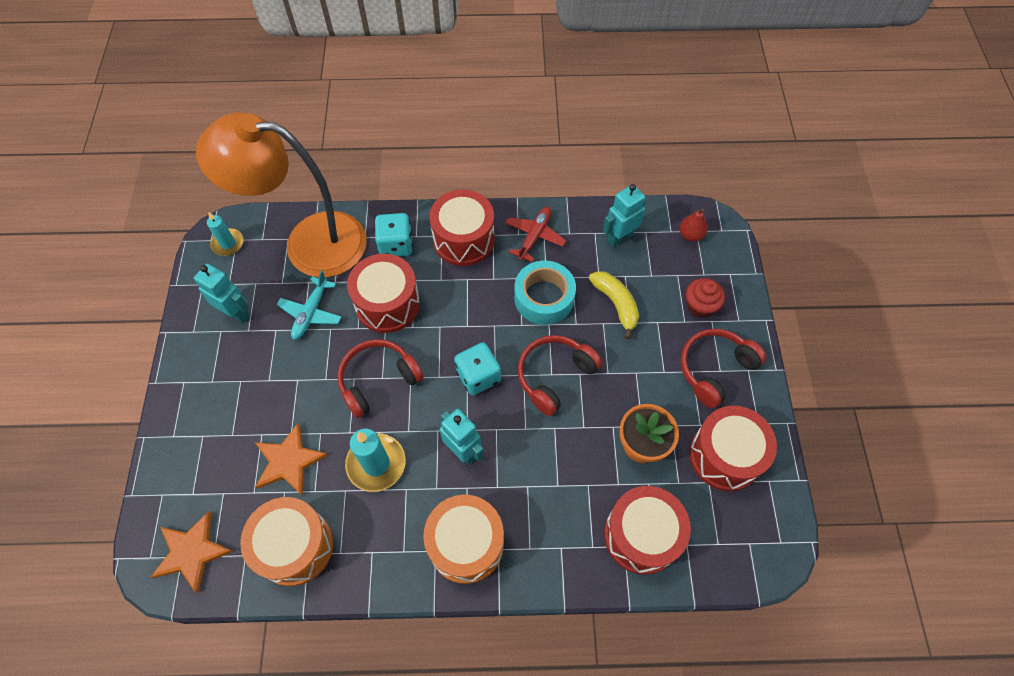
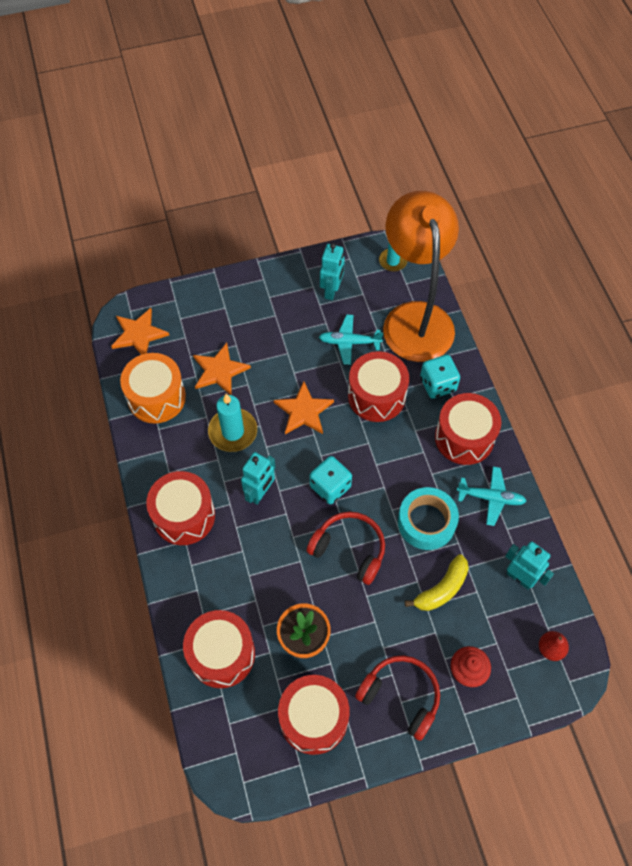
camera: 75 degrees right, 0 degrees up
red headphones [337,339,424,418] -> orange star [274,381,334,434]
orange drum [423,495,504,584] -> red drum [146,471,215,545]
red plane [505,207,566,262] -> turquoise plane [457,467,526,526]

